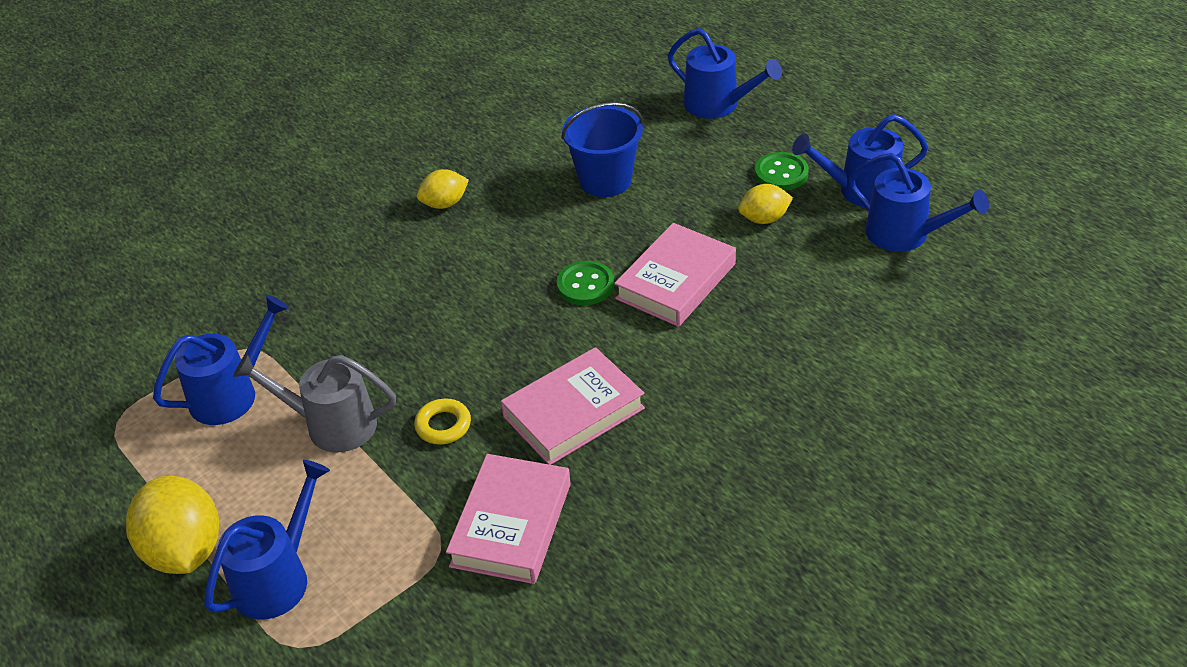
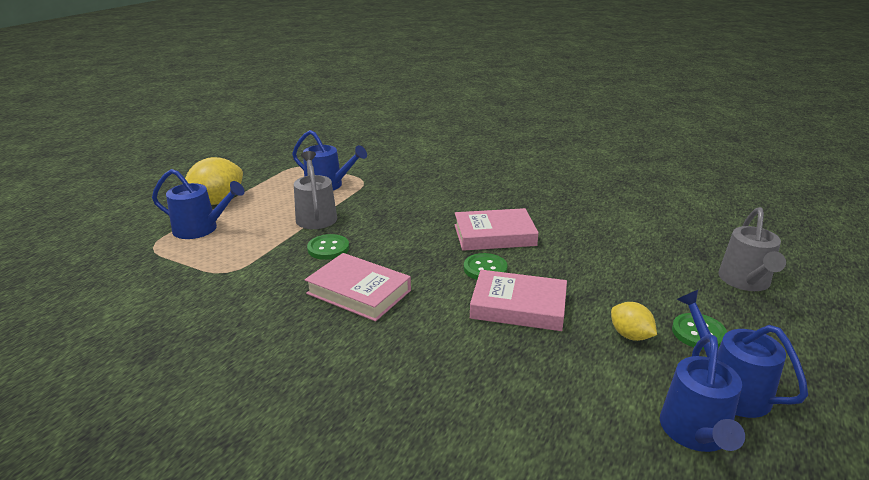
camera: 65 degrees right, 15 degrees down
yellow ring [414,398,471,445] -> green button [307,234,349,260]
yellow lemon [417,169,469,209] -> none
pink book [446,454,571,584] -> pink book moved to [454,208,539,251]
blue bucket [561,102,643,197] -> none
blue watering can [668,28,782,119] -> grey watering can [718,207,786,291]

